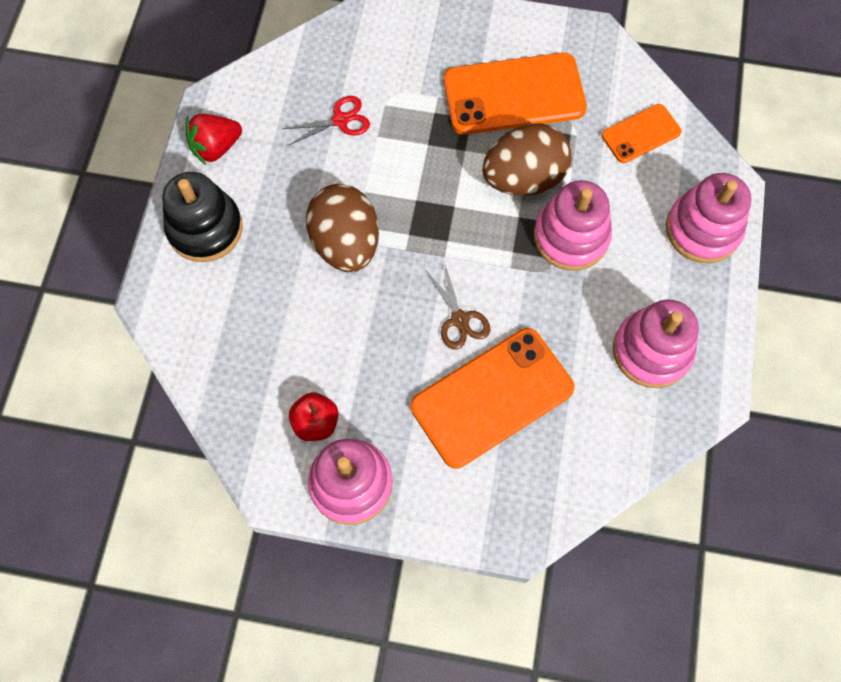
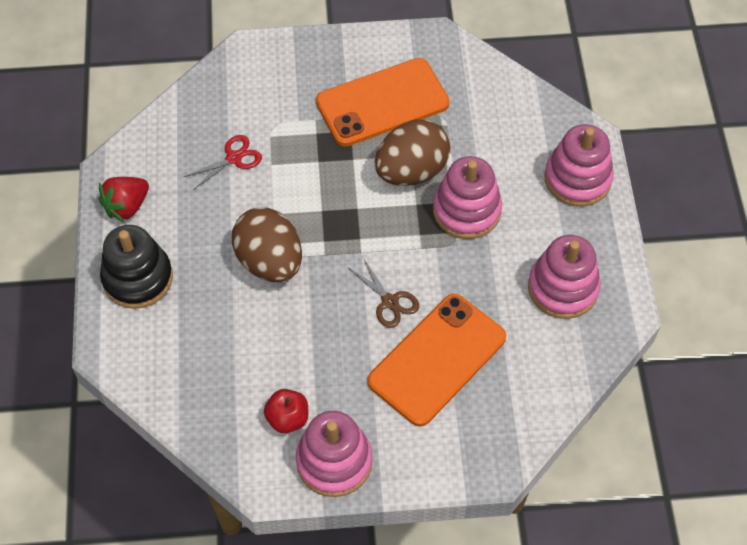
camera: 15 degrees left, 10 degrees down
orange phone [601,104,682,163] -> none

